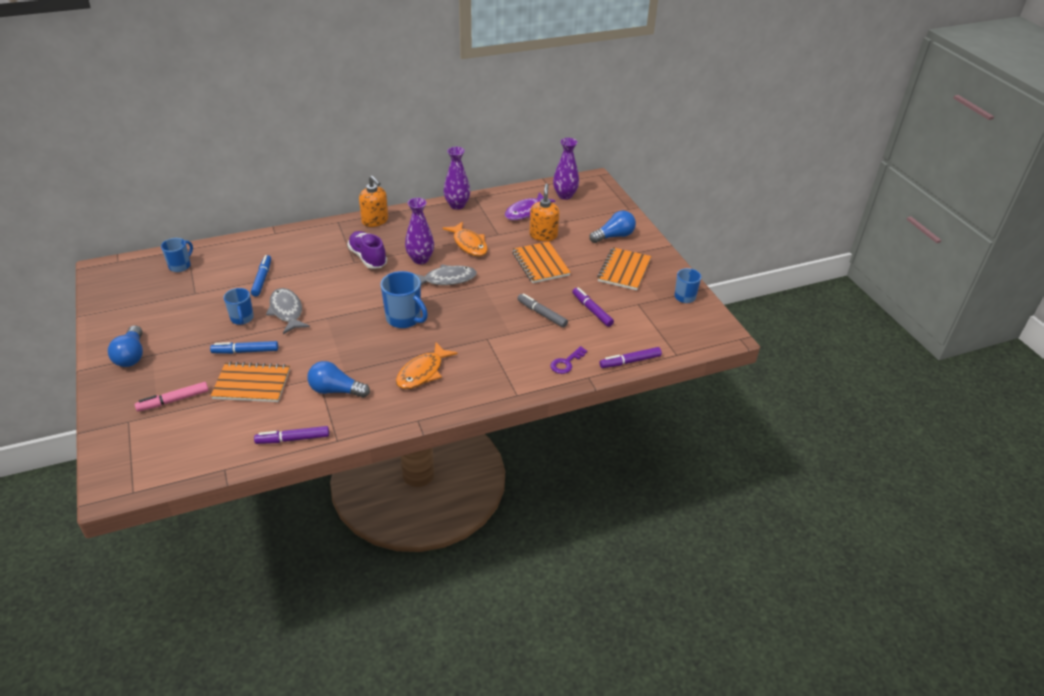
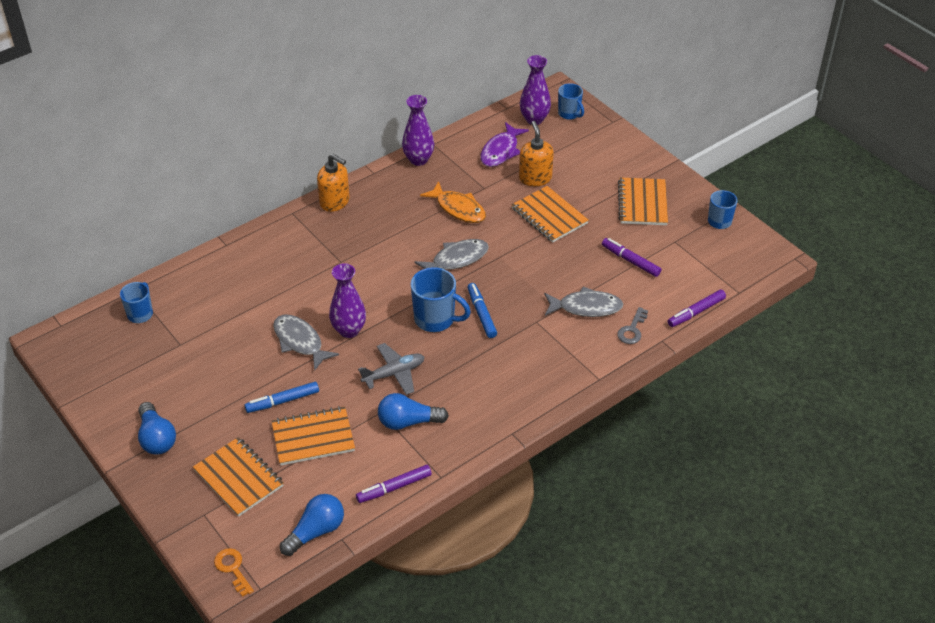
camera: 15 degrees left, 5 degrees up
pink marker [135,382,209,412] -> orange notebook [193,437,284,517]
blue mug [224,288,254,325] -> blue mug moved to [558,83,584,120]
blue marker [251,255,271,297] -> blue marker moved to [467,283,497,338]
purple shoe [347,231,387,269] -> none
orange fish [396,342,458,389] -> none
purple vase [405,198,434,264] -> purple vase moved to [329,263,366,338]
grey marker [517,293,568,328] -> none
purple key [551,346,587,374] -> grey key [617,307,648,344]
blue light bulb [589,211,636,243] -> blue light bulb moved to [280,494,344,556]
none -> orange key [214,548,254,597]
none -> grey plane [358,343,424,395]
none -> grey fish [544,287,623,317]

